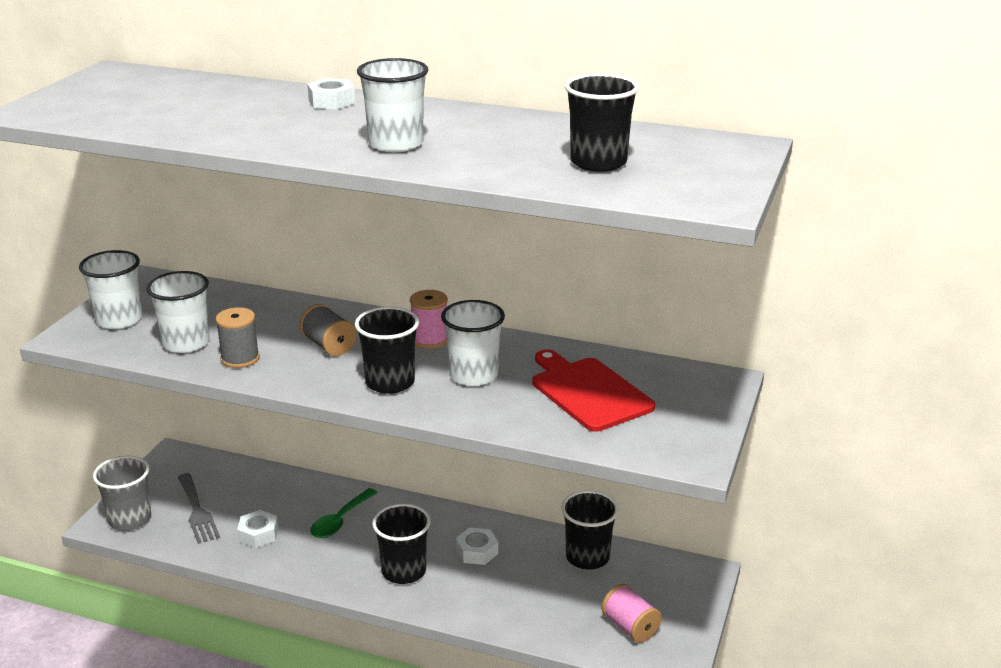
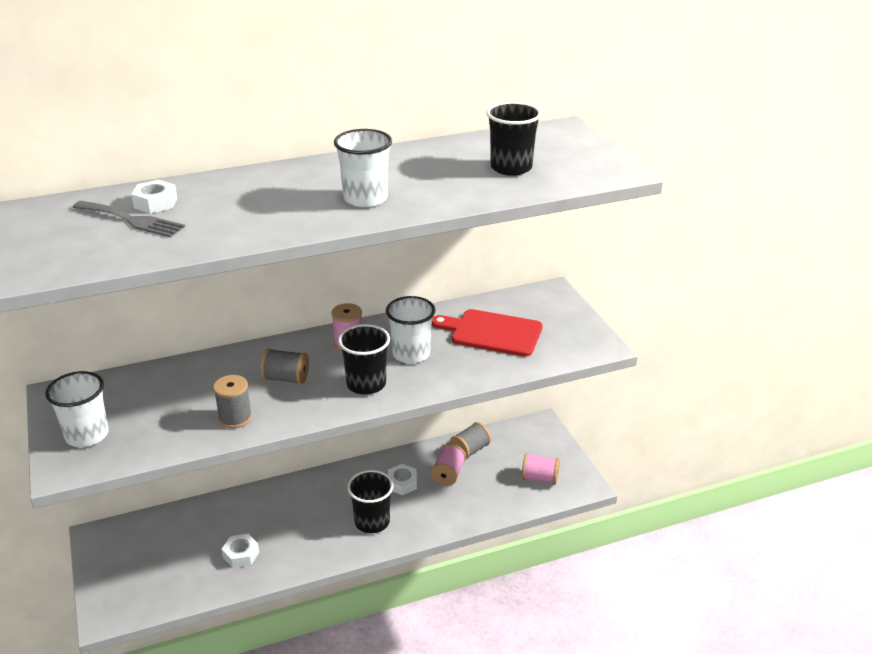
camera: 40 degrees left, 5 degrees up
grey cup [93,456,151,531] -> none
white cup [146,271,209,353] -> none
grey fork [178,473,220,544] -> grey fork moved to [73,201,185,237]
white nut [307,78,356,110] -> white nut moved to [131,180,177,214]
green spoon [310,488,378,538] -> none
black cup [561,491,619,569] -> grey spool [450,422,491,460]
none -> pink spool [431,444,466,486]

